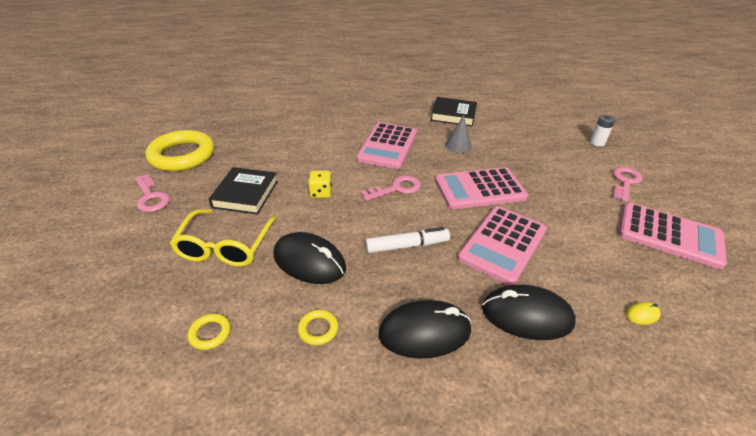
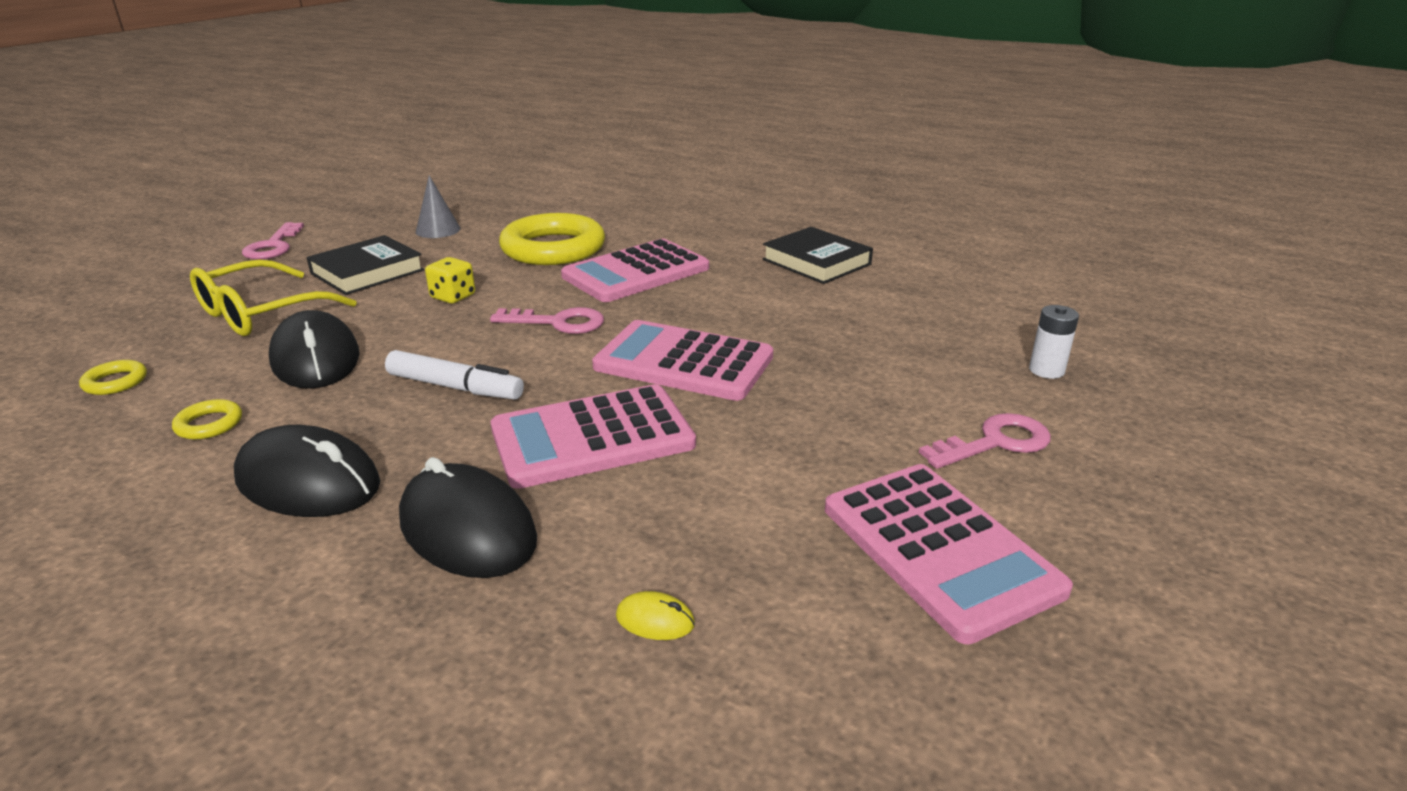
camera: 35 degrees right, 10 degrees down
yellow ring [145,130,214,171] -> yellow ring moved to [499,213,605,265]
grey cone [445,115,472,153] -> grey cone moved to [416,175,461,238]

